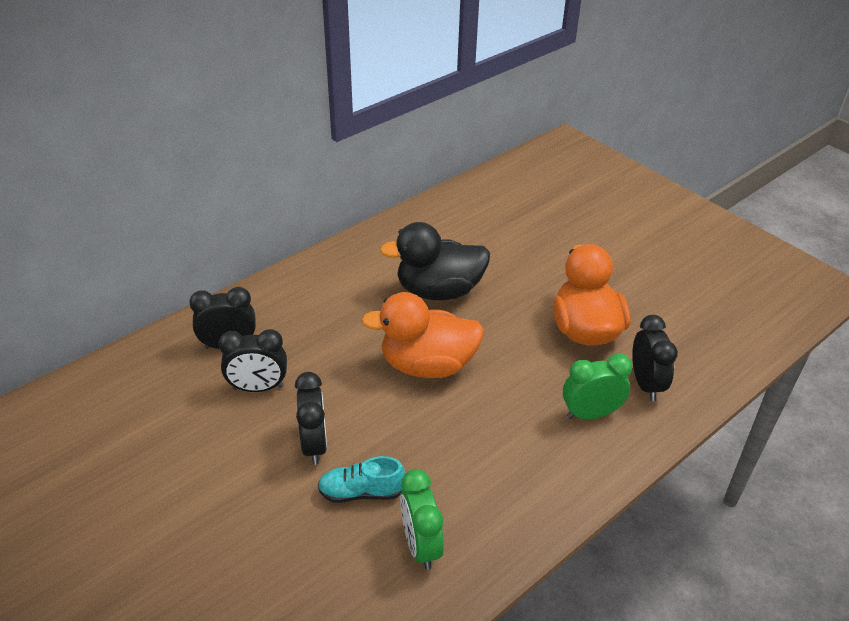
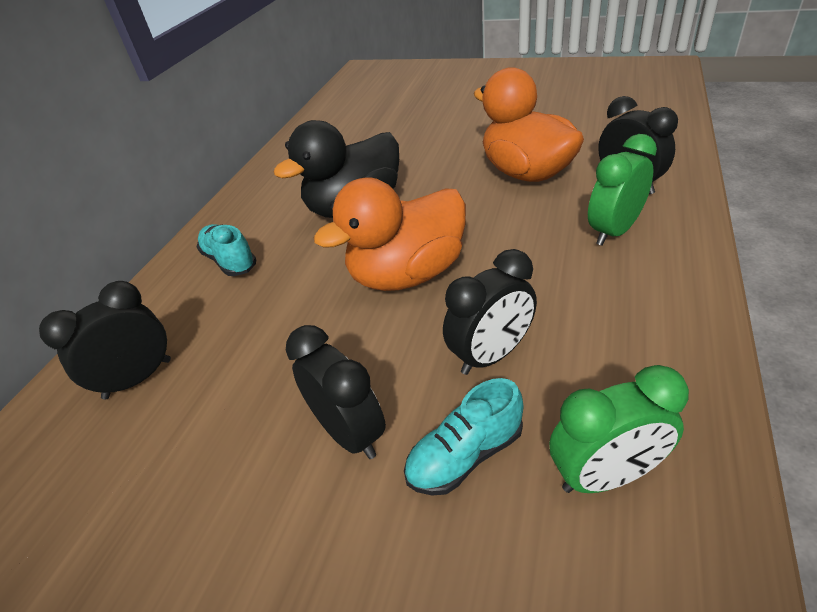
camera: 25 degrees left, 0 degrees up
black clock [218,329,287,392] -> black clock moved to [443,249,537,375]
green clock [400,469,444,570] -> green clock turned 60 degrees counterclockwise [549,365,689,493]
none -> turquoise shoe [196,224,257,276]

